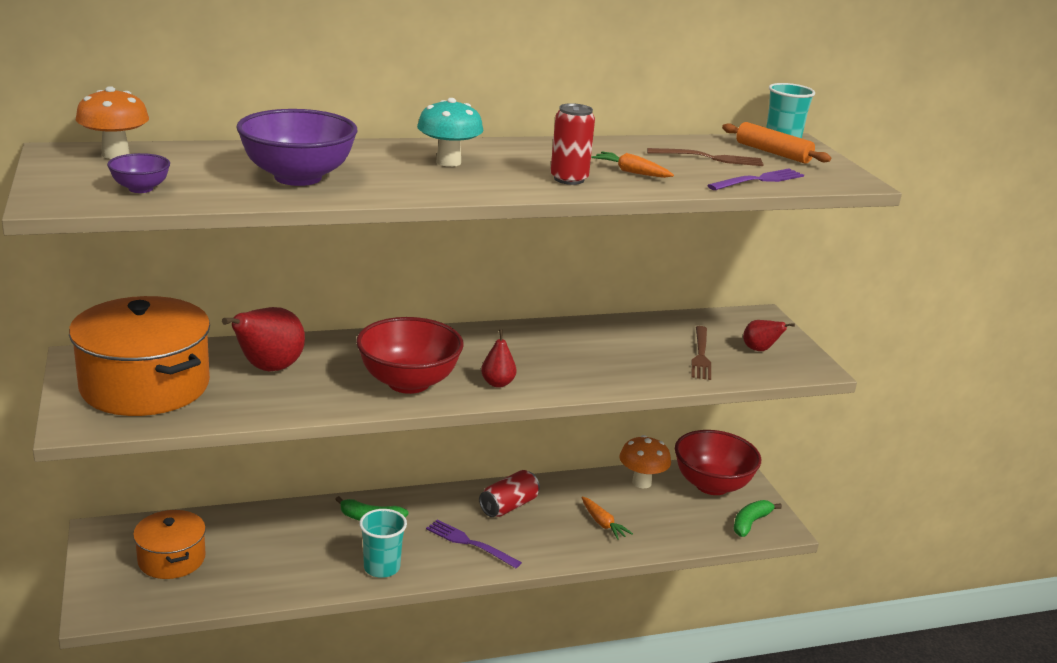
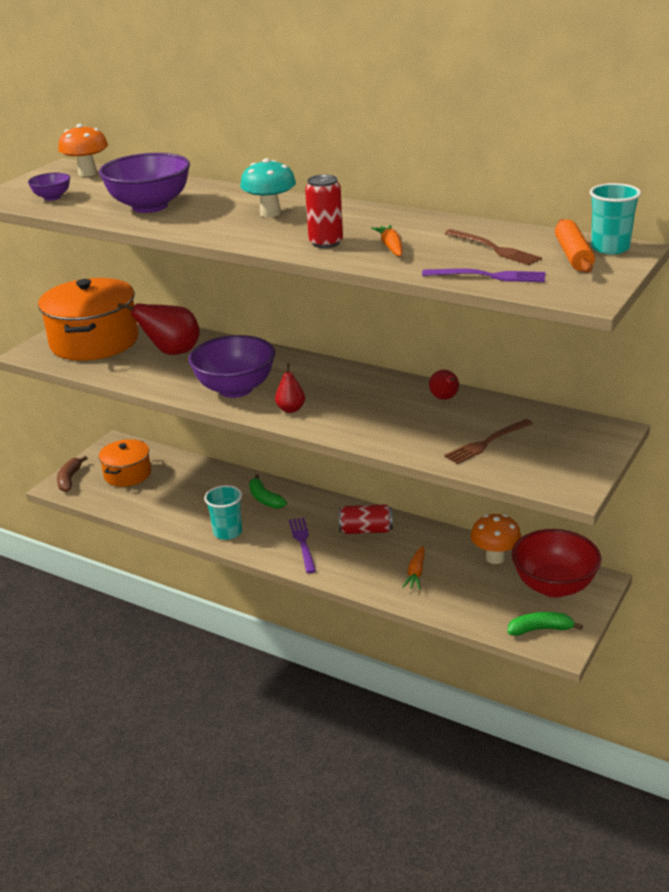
camera: 50 degrees right, 5 degrees up
red bowl [356,317,464,394] -> purple bowl [188,335,275,398]
red pear [743,320,795,351] -> red pear moved to [429,370,459,400]
none -> brown banana [57,456,87,492]

